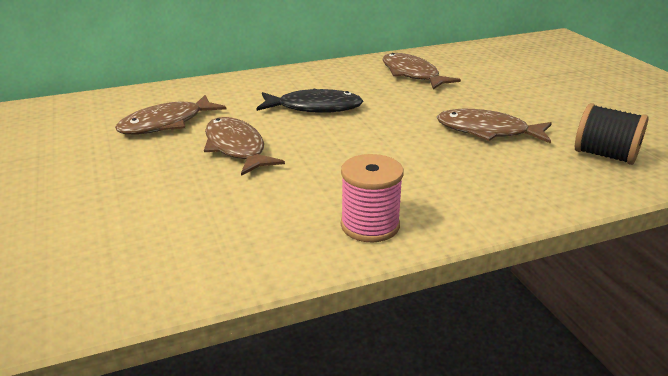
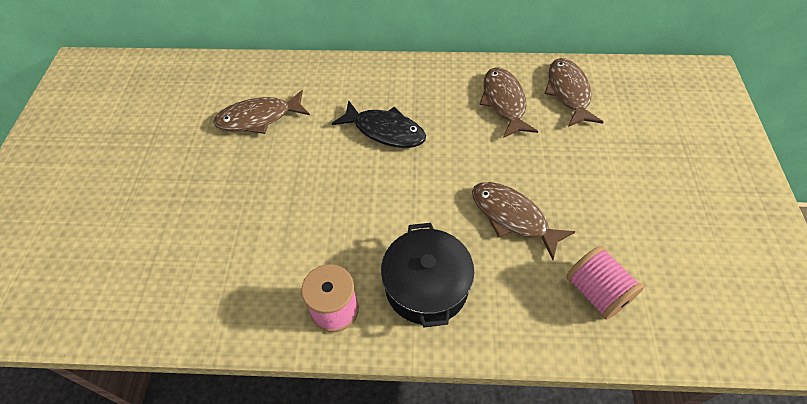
camera: 25 degrees right, 25 degrees up
brown fish [204,117,285,176] -> brown fish moved to [544,58,603,127]
black spool [575,103,649,165] -> pink spool [566,246,644,320]
none -> black pot [381,223,474,327]

